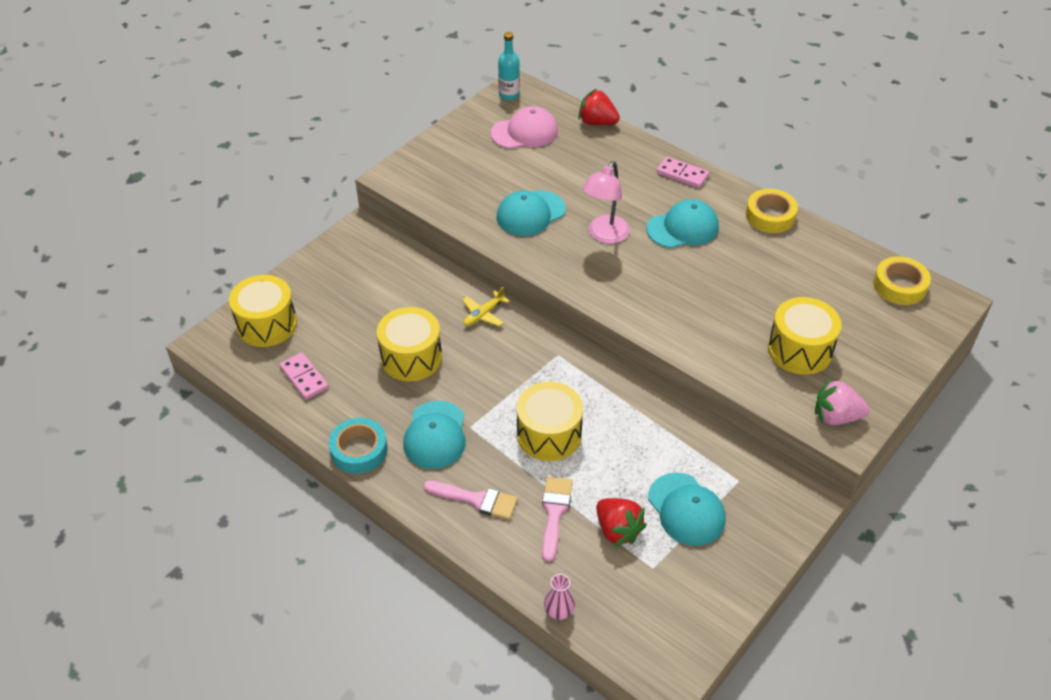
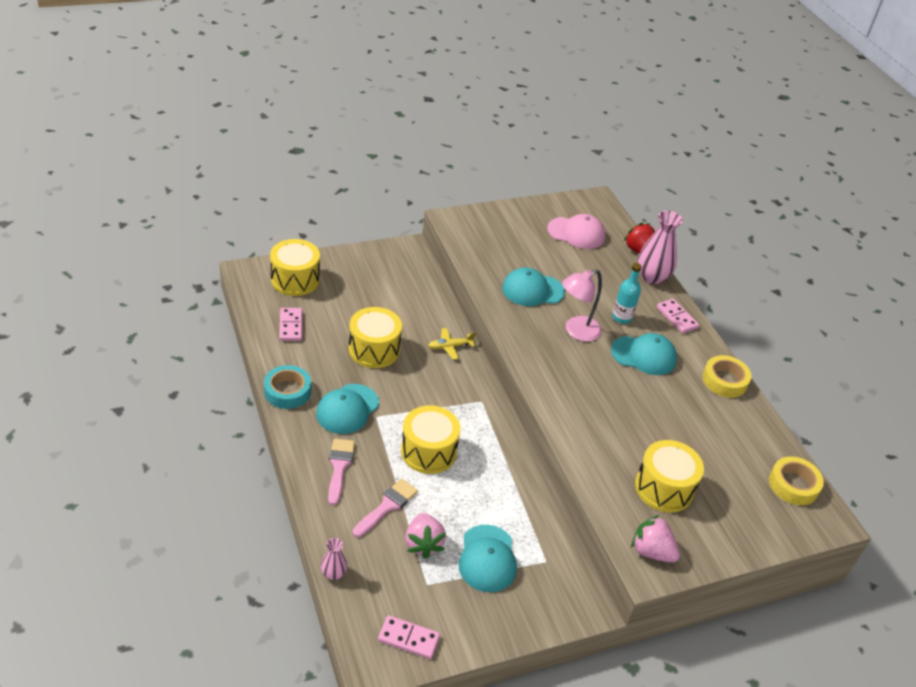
camera: 25 degrees right, 5 degrees down
pink brush [424,481,518,520] -> pink brush turned 135 degrees counterclockwise [328,439,355,505]
turquoise bottle [498,32,520,100] -> turquoise bottle moved to [612,263,642,324]
red strawberry [596,498,647,547] -> pink strawberry [405,513,446,559]
none -> pink domino [378,615,440,659]
none -> pink vase [637,211,683,284]

